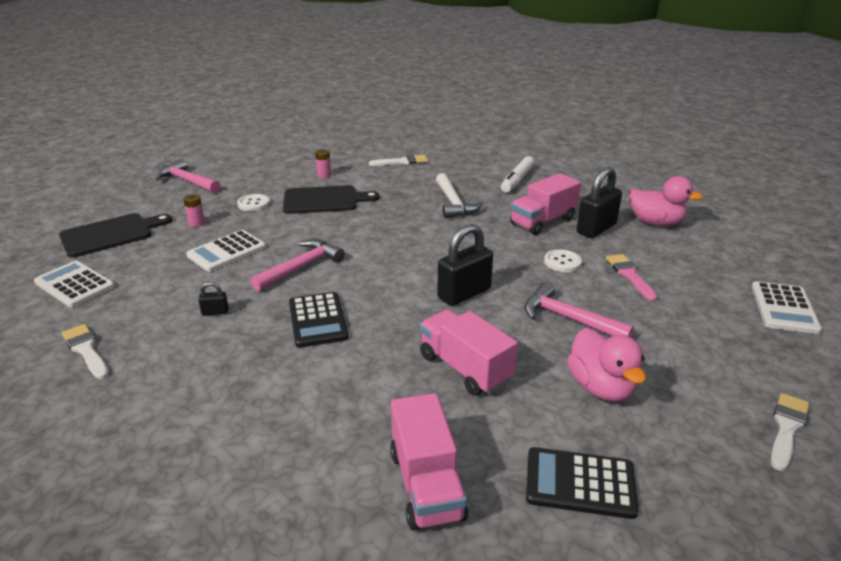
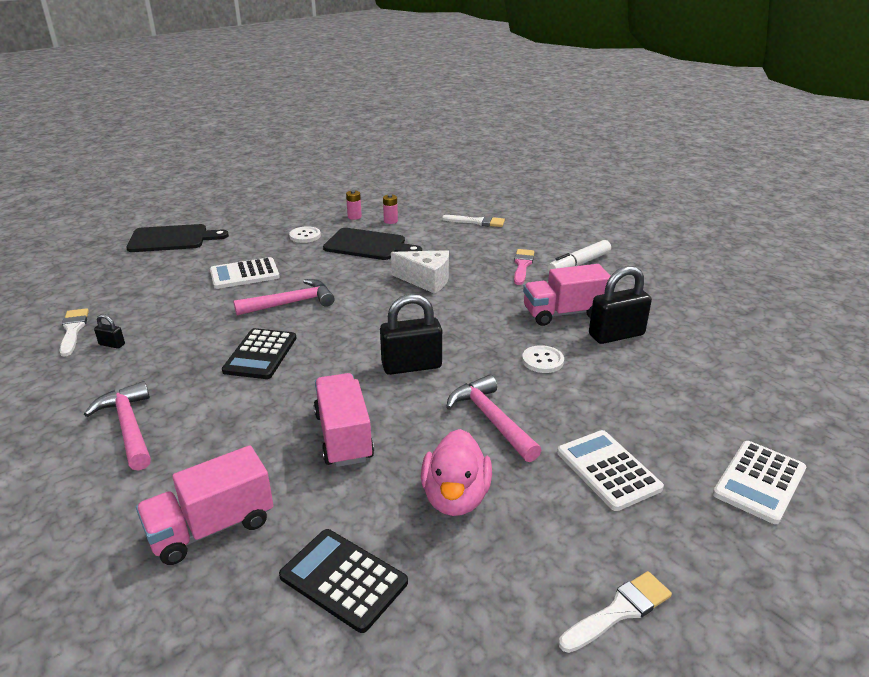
camera: 25 degrees right, 0 degrees up
white calculator [34,261,115,308] -> white calculator moved to [557,430,664,511]
pink hammer [156,159,220,193] -> pink hammer moved to [84,381,151,471]
pink battery [183,194,205,227] -> pink battery moved to [346,190,362,220]
black padlock [198,282,229,316] -> black padlock moved to [94,314,125,349]
pink truck [390,393,468,531] -> pink truck turned 45 degrees clockwise [136,445,274,565]
white hammer [436,173,483,219] -> none
pink brush [606,254,657,301] -> pink brush moved to [514,249,534,285]
pink duck [629,176,703,226] -> none
none -> white cheese [391,250,449,294]

